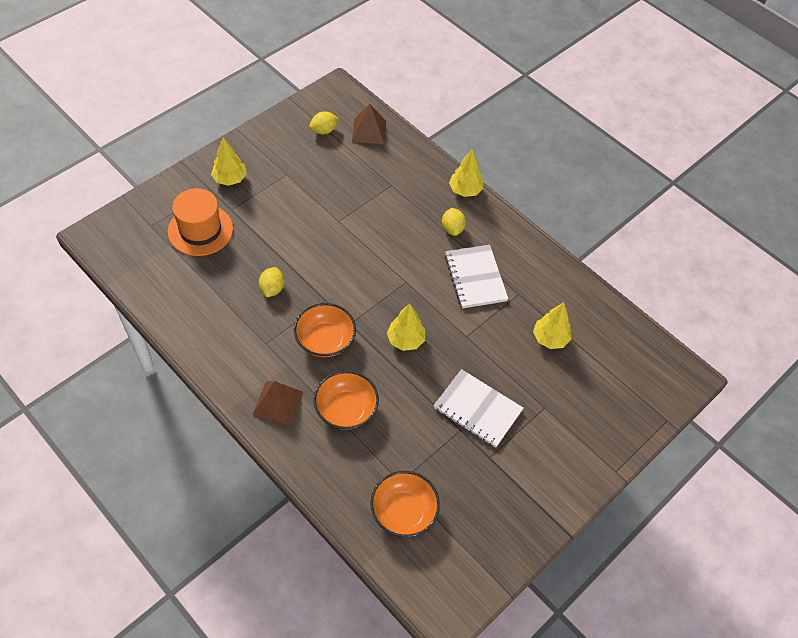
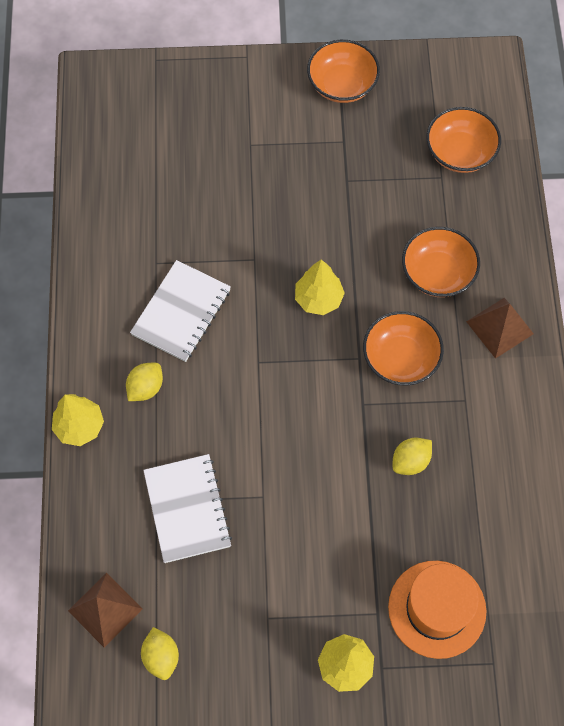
camera: 135 degrees left, 10 degrees up
yellow lemon [309,112,339,134] -> yellow lemon turned 60 degrees clockwise [141,627,179,680]
white notebook [433,369,524,448] -> white notebook moved to [143,454,232,563]
yellow tree [533,302,571,349] -> none
none -> orange bowl [307,40,380,103]

